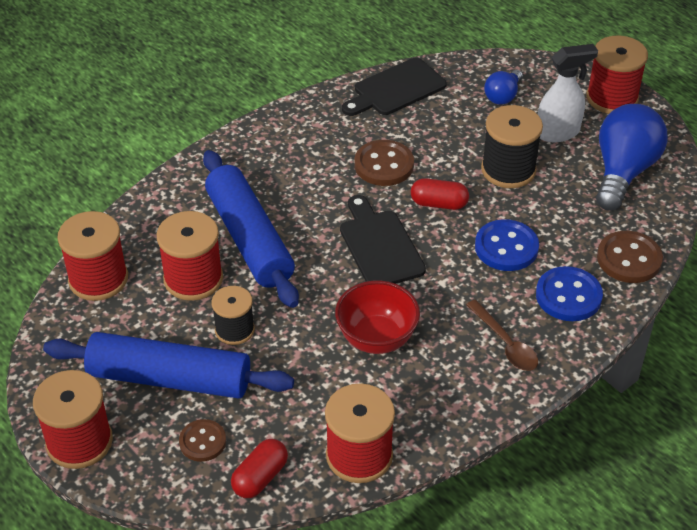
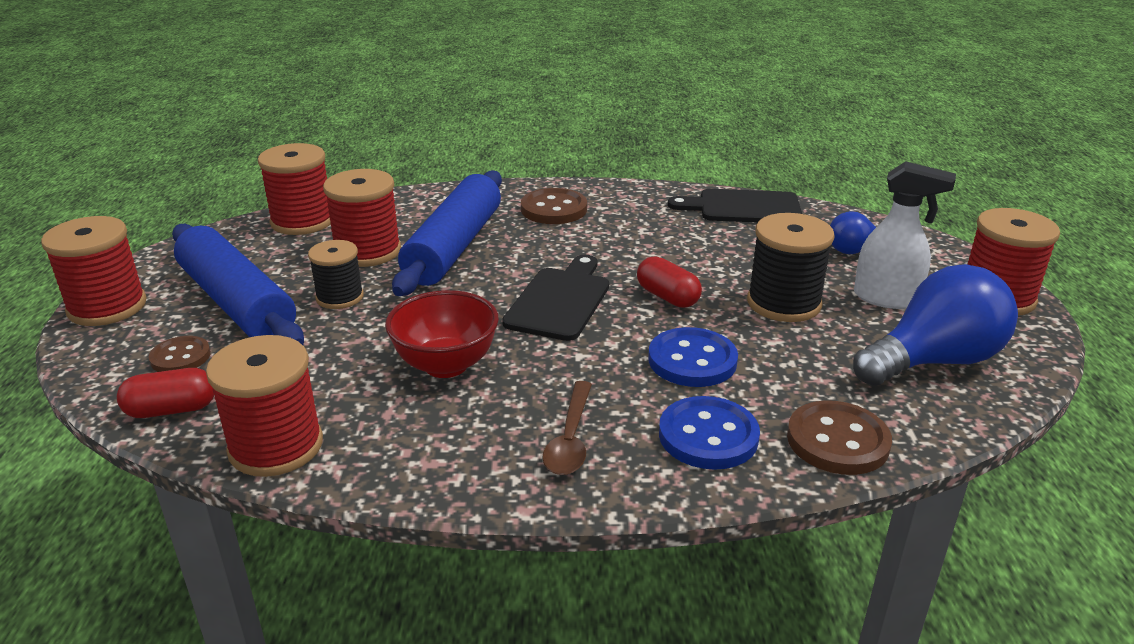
camera: 40 degrees right, 15 degrees down
brown button [354,140,414,186] -> brown button moved to [521,188,587,224]

